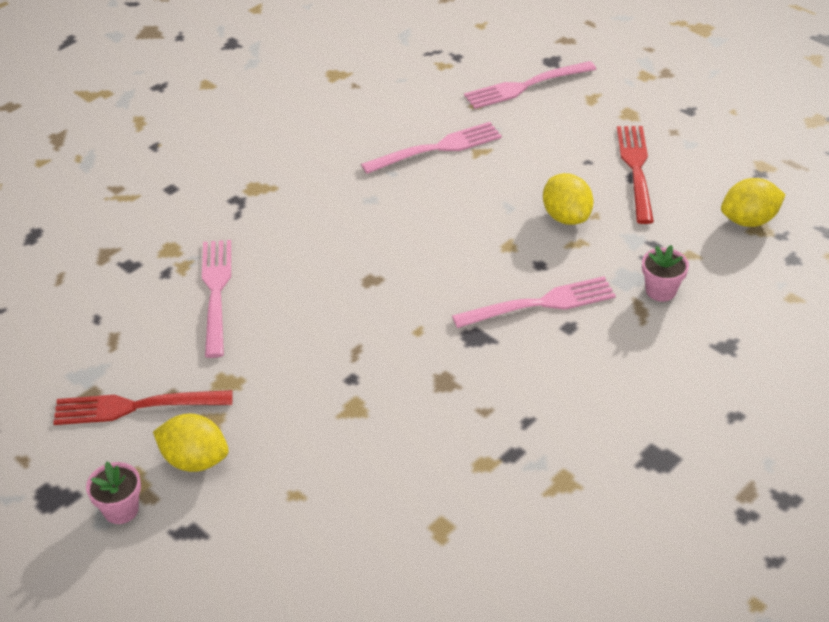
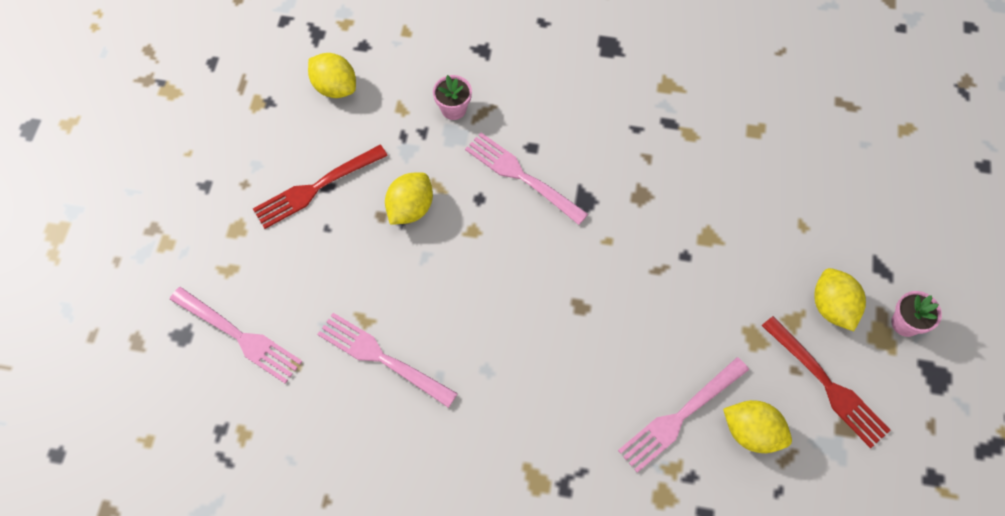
camera: 125 degrees left, 20 degrees up
none -> yellow lemon [723,400,792,453]

